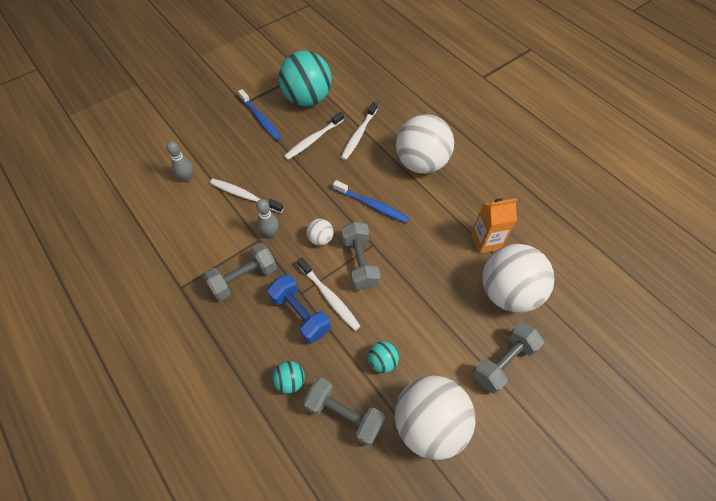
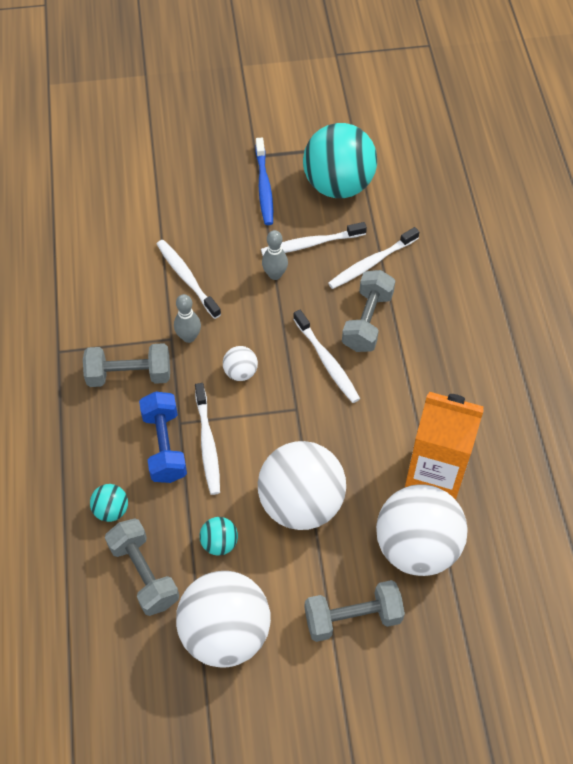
camera: 30 degrees right, 0 degrees up
grey bowling pin [166,141,193,181] -> grey bowling pin moved to [262,230,288,280]
blue toothbrush [333,180,409,223] -> white toothbrush [293,310,360,403]
grey dumbbell [341,221,381,290] -> grey dumbbell moved to [342,270,395,352]
white ball [396,114,454,174] -> white ball moved to [258,441,346,530]
orange carton [471,198,517,254] -> orange carton [405,392,484,500], size x1.54

